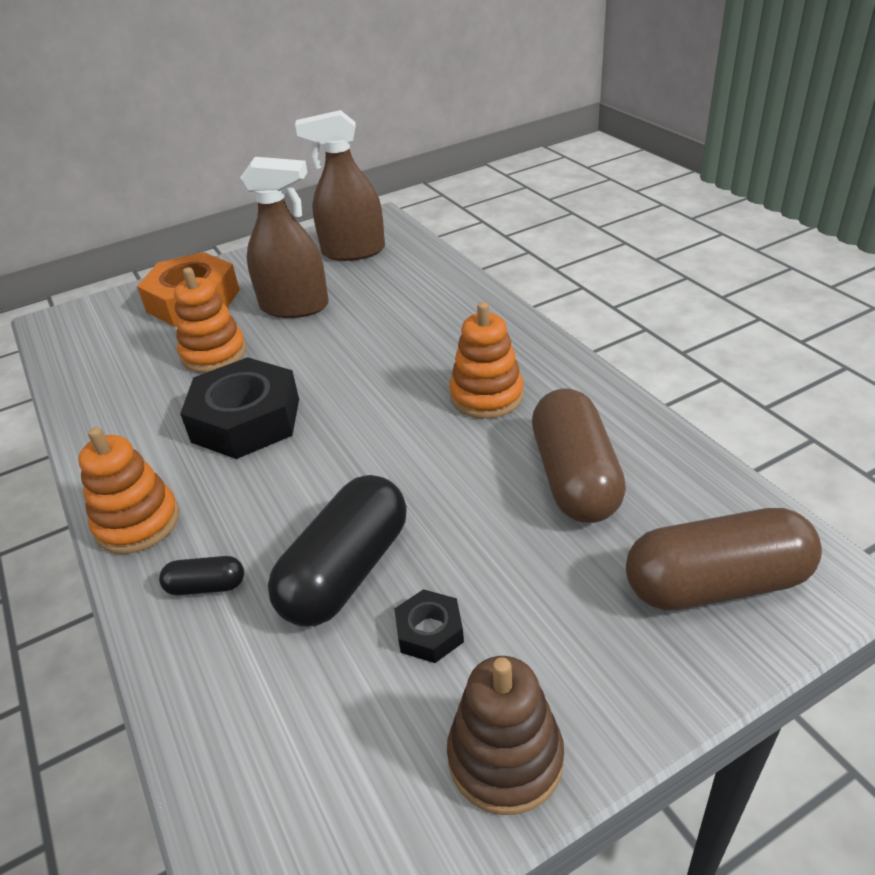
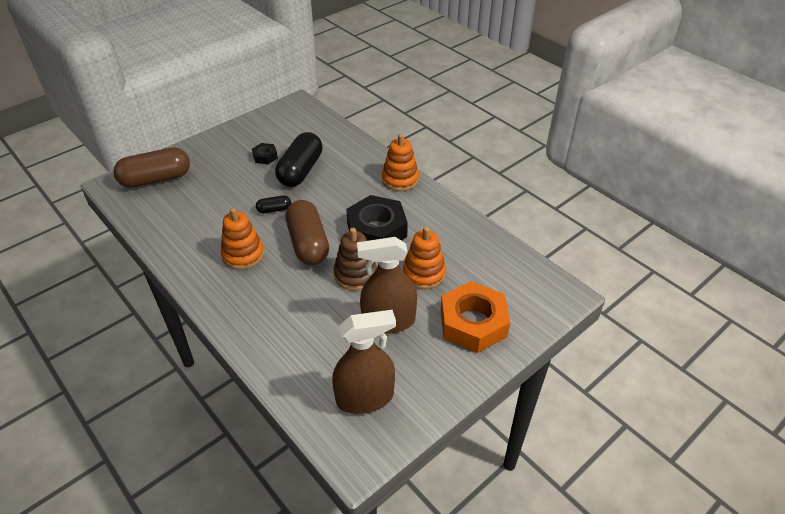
camera: 165 degrees right, 5 degrees up
black capsule [159,556,244,595] -> black capsule moved to [256,195,291,213]
brown stacking toy [447,656,564,815] -> brown stacking toy moved to [333,228,377,290]
brown capsule [532,389,626,523] -> brown capsule moved to [285,200,329,265]

